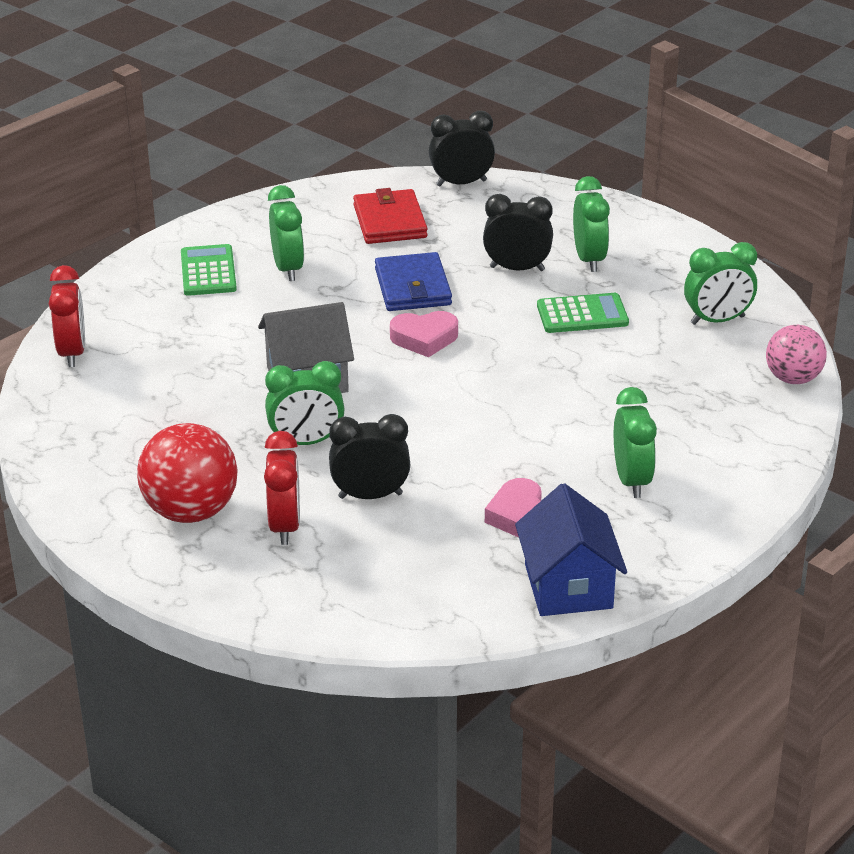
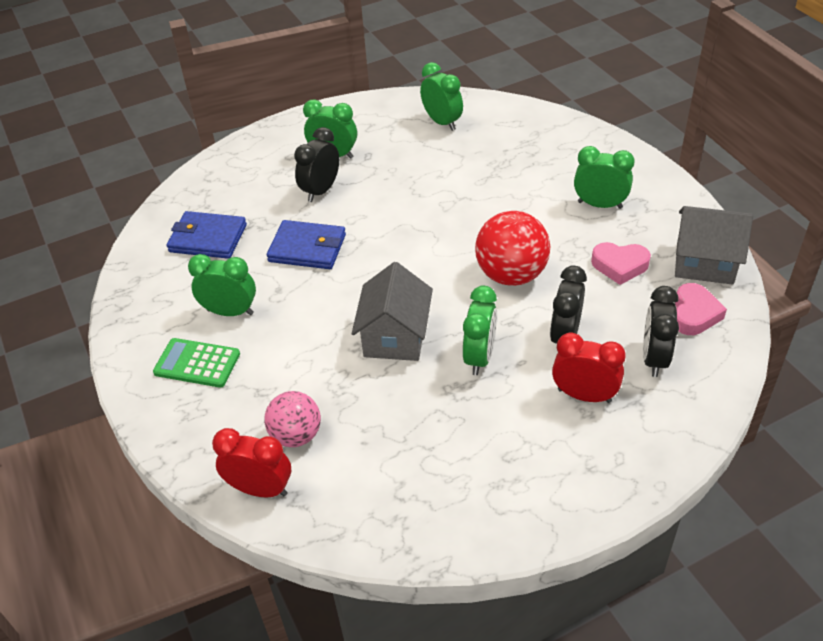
camera: 65 degrees left, 10 degrees up
red ball [137,423,238,523] -> red ball moved to [475,211,551,286]
red wallet [353,188,428,244] -> blue wallet [167,211,247,259]
pink heart [390,311,458,357] -> pink heart moved to [675,283,727,335]
black clock [429,111,495,186] -> black clock moved to [643,286,679,377]
blue house [515,483,627,616] -> grey house [675,206,753,285]
green calculator [537,293,629,333] -> none
green clock [684,242,757,325] -> green clock turned 45 degrees counterclockwise [420,62,463,131]
pink ball [766,325,827,384] -> pink ball moved to [264,391,321,447]

